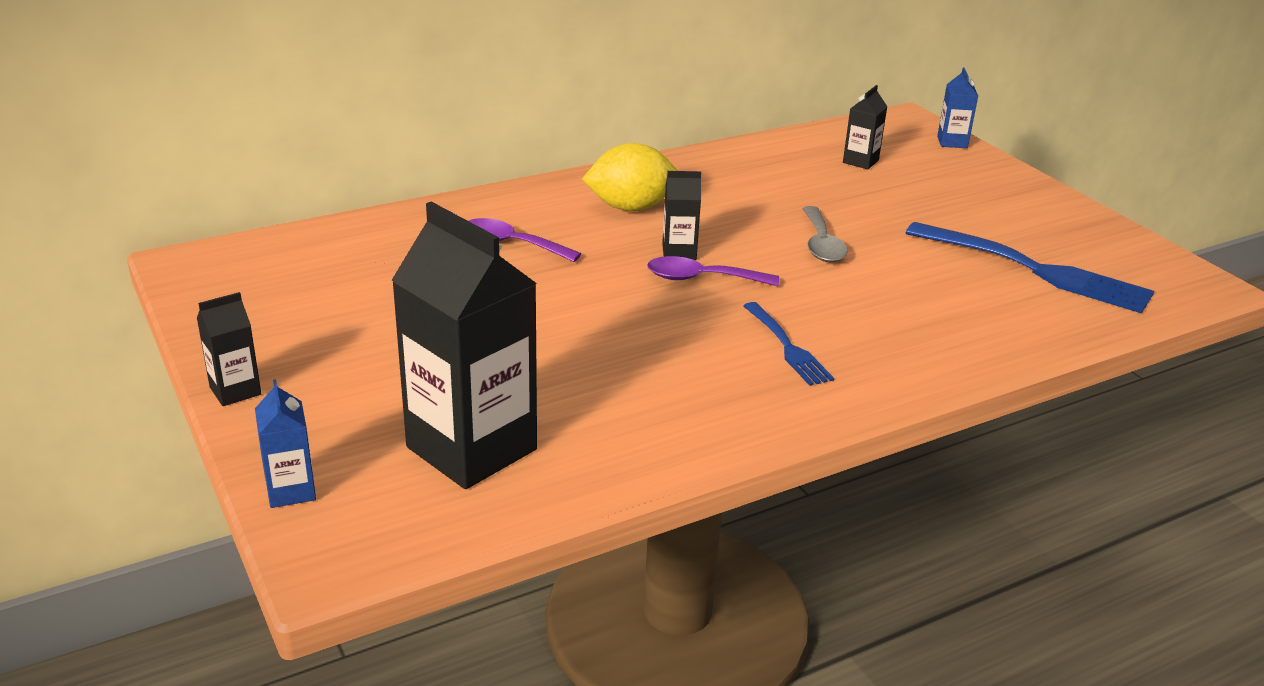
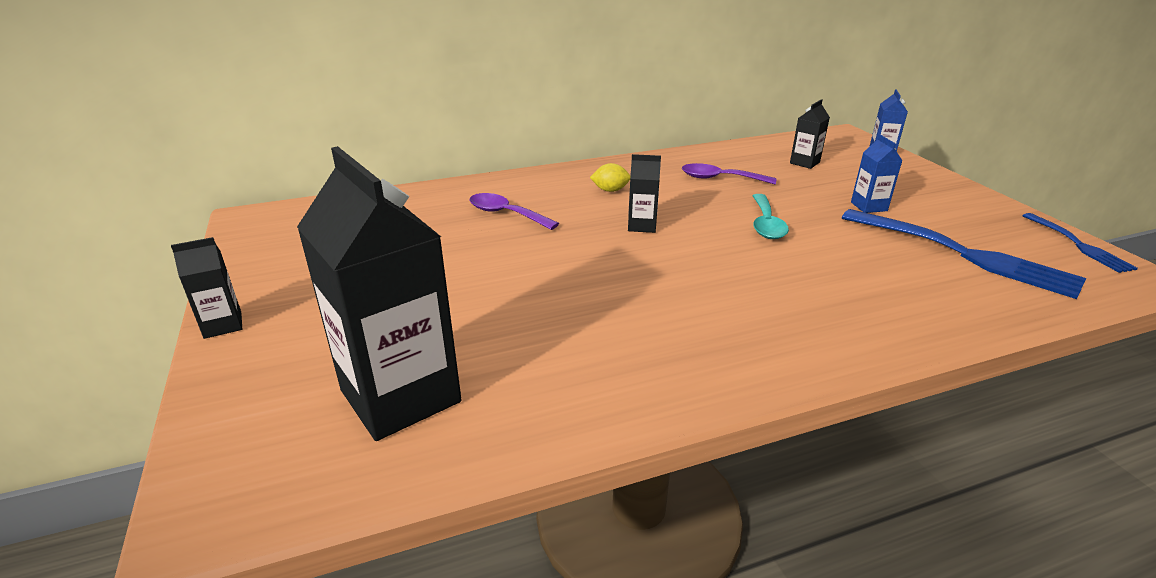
camera: 10 degrees right, 0 degrees up
blue carton [255,379,316,508] -> blue carton moved to [851,134,903,213]
yellow lemon [582,143,678,211] -> yellow lemon [590,163,630,192], size x0.52
purple spoon [647,256,779,286] -> purple spoon moved to [682,163,776,184]
blue fork [743,302,834,386] -> blue fork moved to [1022,213,1138,273]
grey spoon [802,206,848,262] -> turquoise spoon [752,194,789,239]

